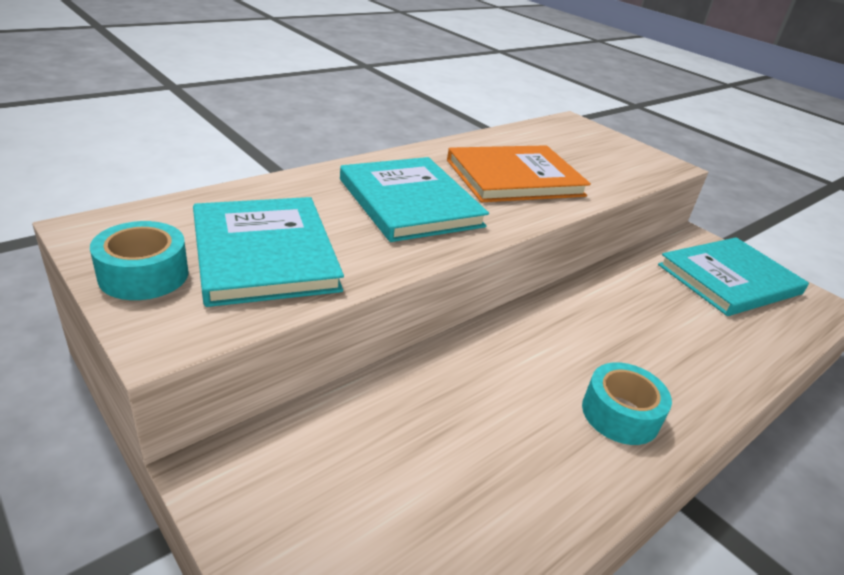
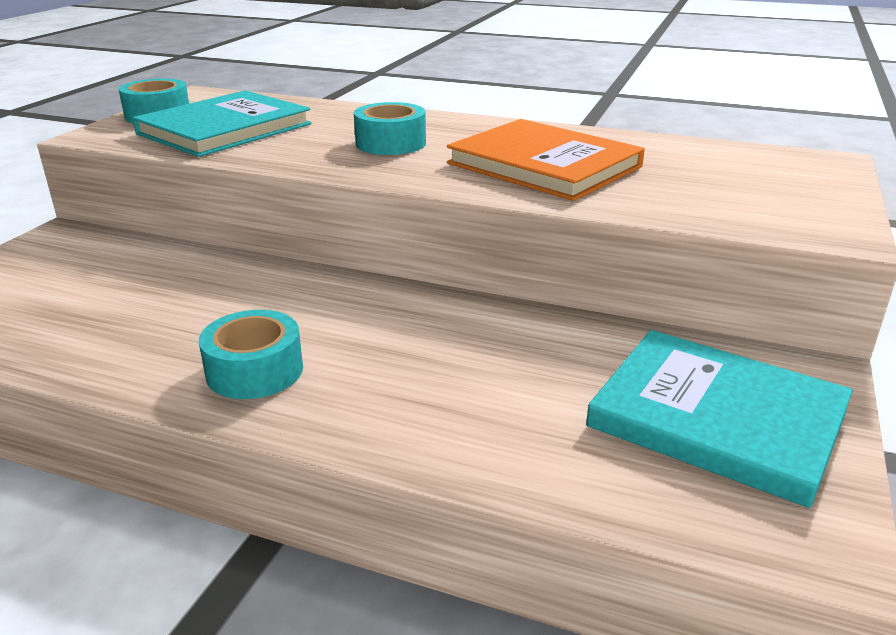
camera: 65 degrees right, 5 degrees down
turquoise book [340,157,489,242] -> turquoise tape [354,102,426,155]

